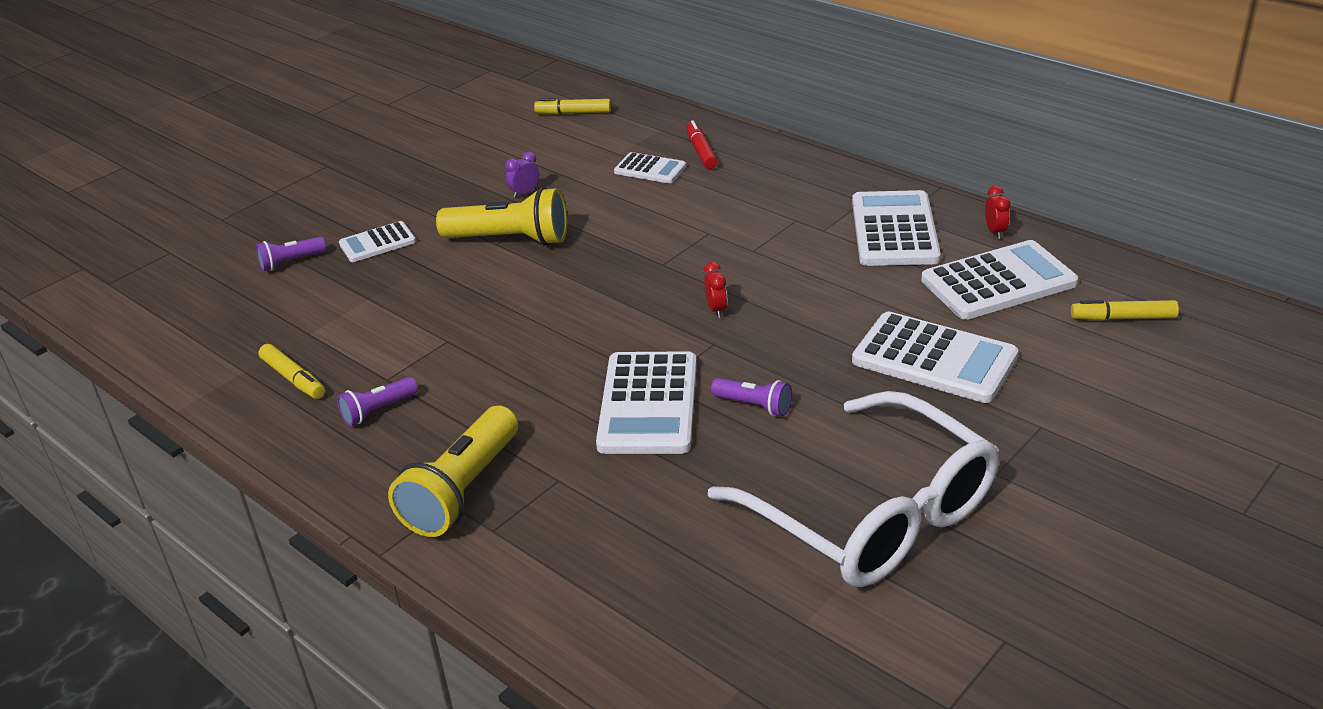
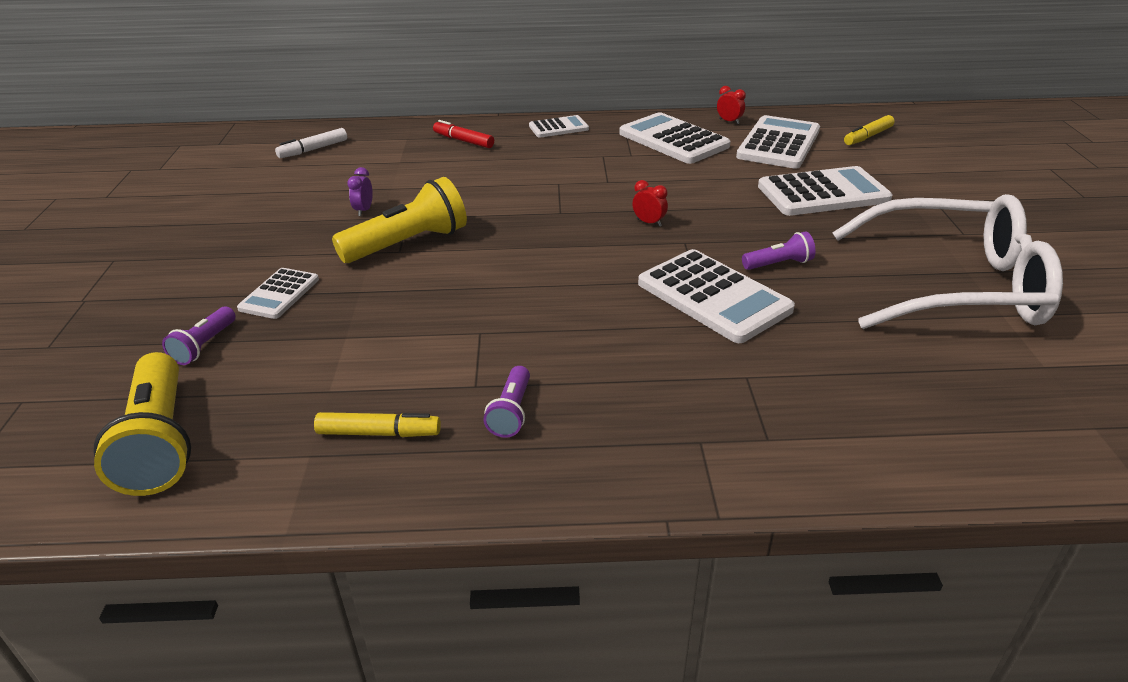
camera: 45 degrees left, 0 degrees up
yellow flashlight [388,406,518,537] -> yellow flashlight moved to [94,352,191,496]
yellow marker [534,98,611,114] -> white marker [275,128,347,158]
white calculator [614,152,686,183] -> white calculator moved to [529,115,589,138]

